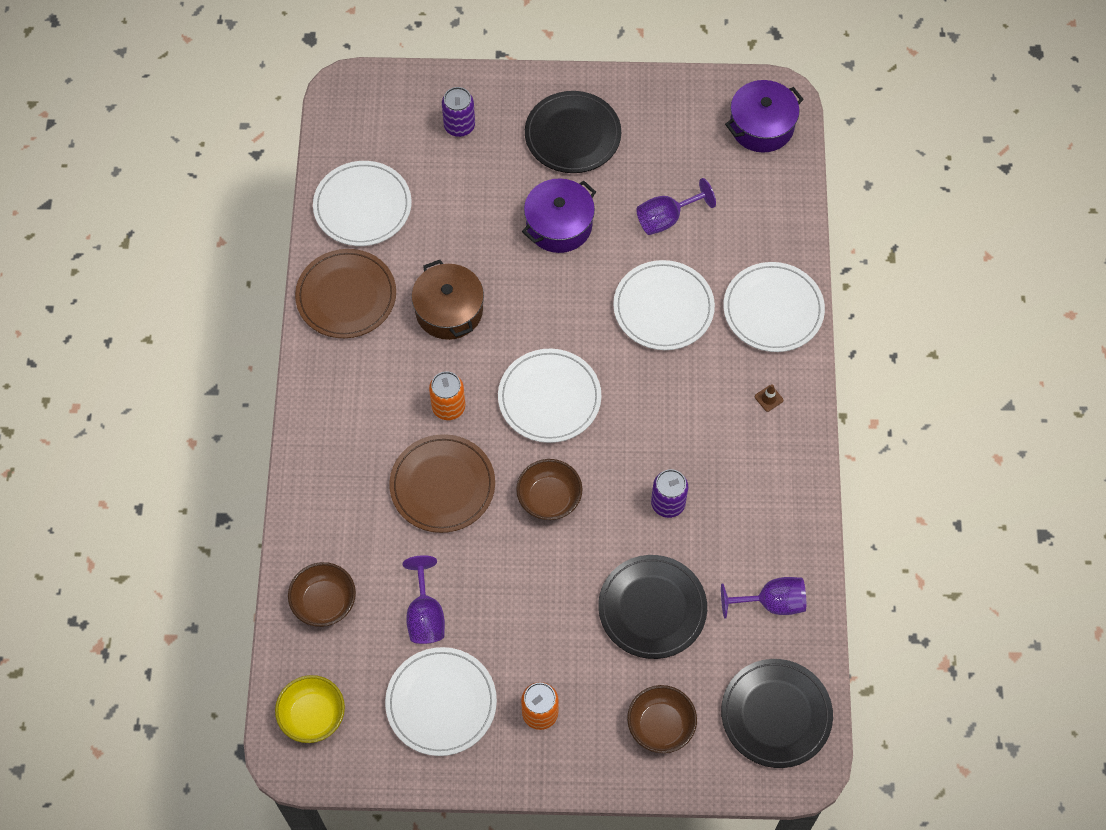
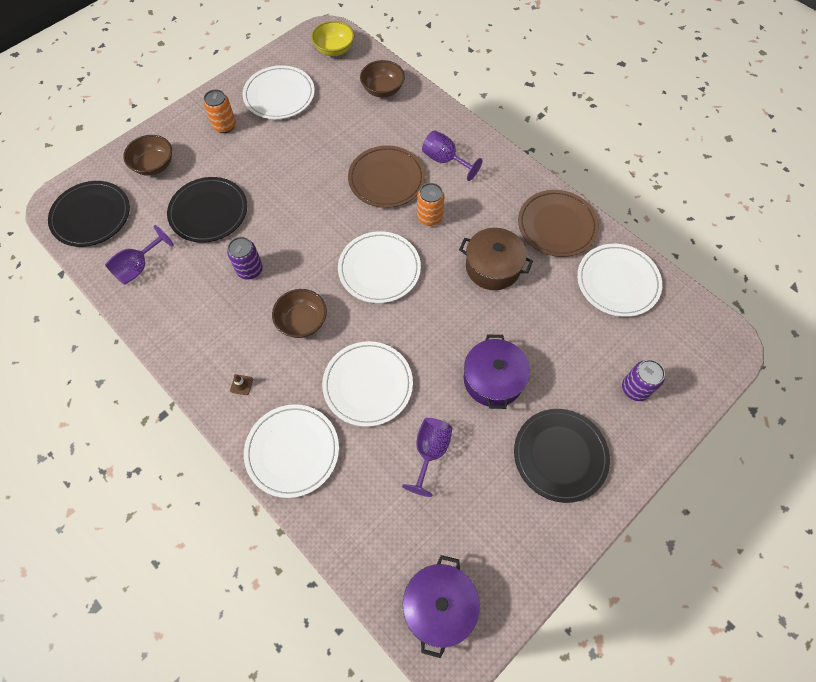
camera: 135 degrees right, 0 degrees up
purple goblet [402,555,445,644] -> purple goblet moved to [422,130,482,181]
brown bowl [516,459,583,520] -> brown bowl moved to [272,289,327,338]

